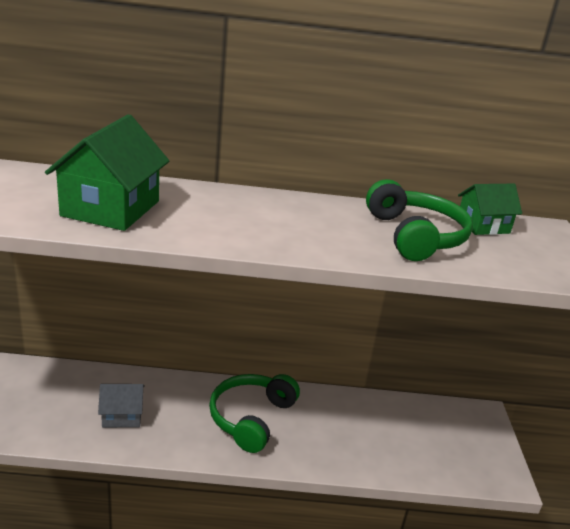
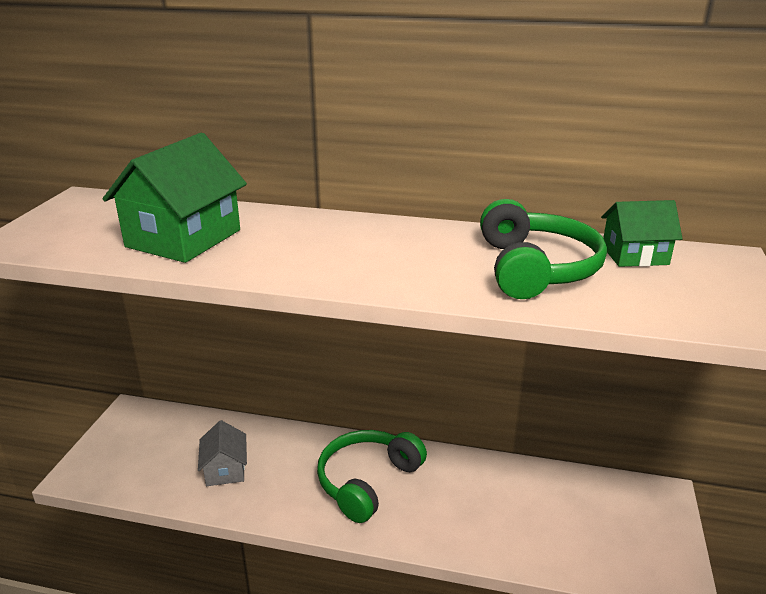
camera: 15 degrees right, 0 degrees up
grey house [98,384,145,428] -> grey house turned 75 degrees clockwise [198,420,247,486]

